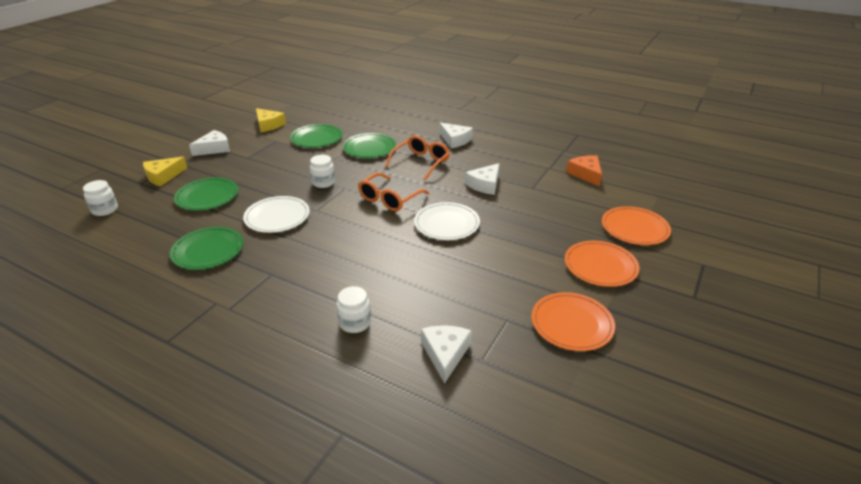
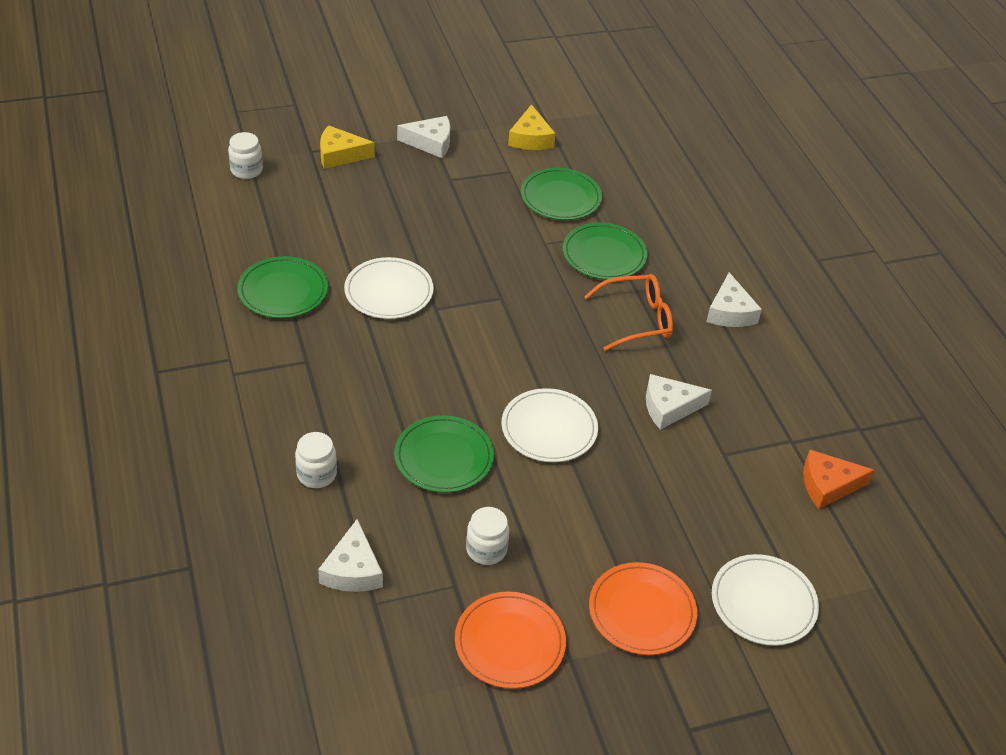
camera: 40 degrees right, 10 degrees up
green plate [174,177,238,211] -> green plate moved to [394,415,494,493]
white jar [310,155,335,188] -> white jar moved to [466,507,509,565]
orange glasses [358,173,429,211] -> none
white cheese [421,325,472,384] -> white cheese turned 135 degrees clockwise [318,519,383,592]
orange cheese [566,155,602,187] -> orange cheese turned 120 degrees counterclockwise [803,450,875,509]
orange plate [602,206,671,245] -> white plate [712,554,819,646]

